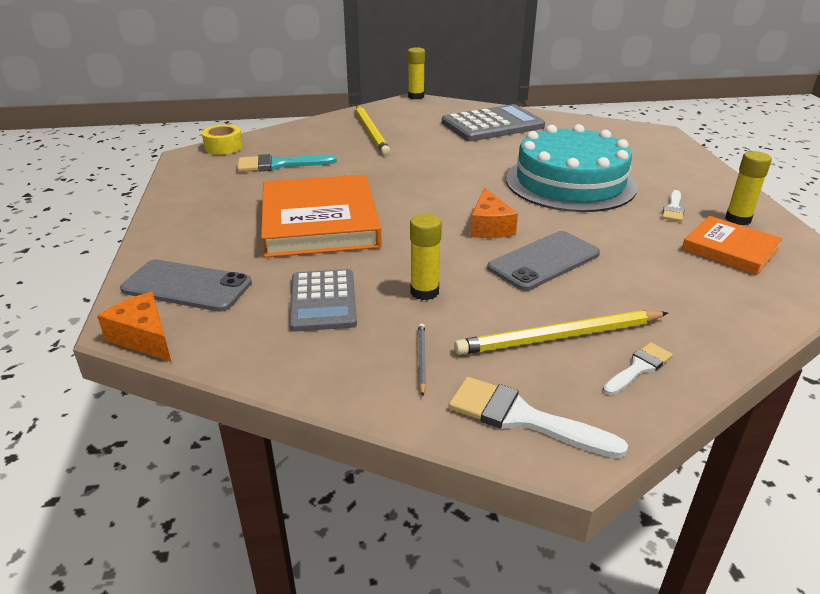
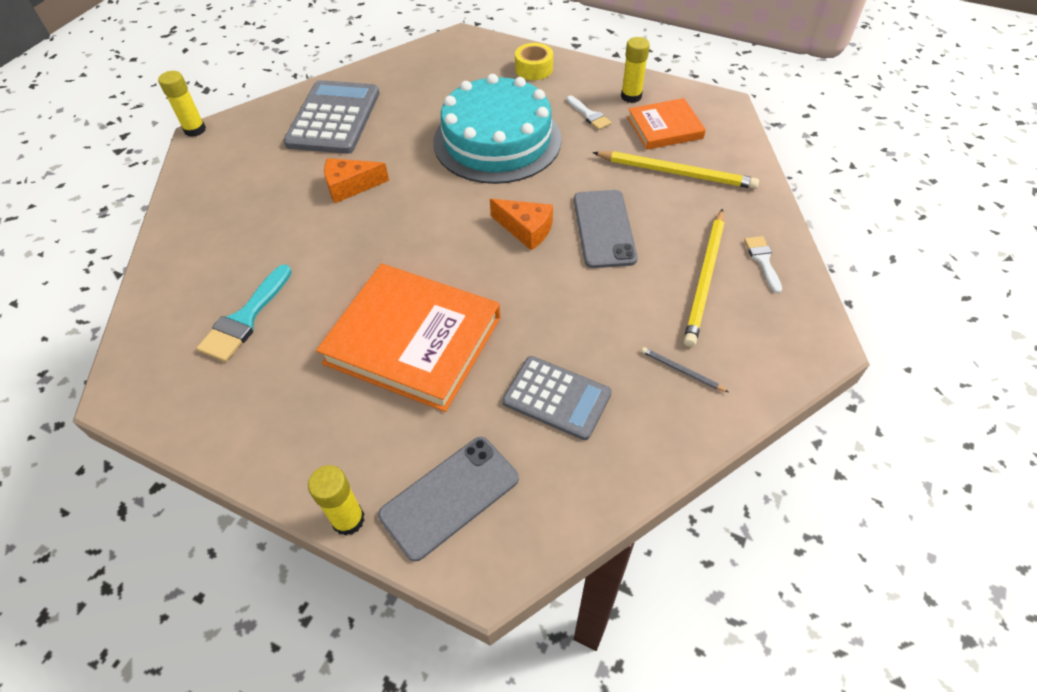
camera: 55 degrees left, 20 degrees up
orange cheese [97,292,171,362] -> orange cheese moved to [324,158,389,203]
yellow tape [202,125,243,155] -> yellow tape moved to [515,43,553,80]
yellow pencil [356,106,391,155] -> yellow pencil moved to [592,151,759,189]
yellow glue stick [410,214,442,300] -> yellow glue stick moved to [308,465,365,536]
white brush [449,377,628,458] -> none

